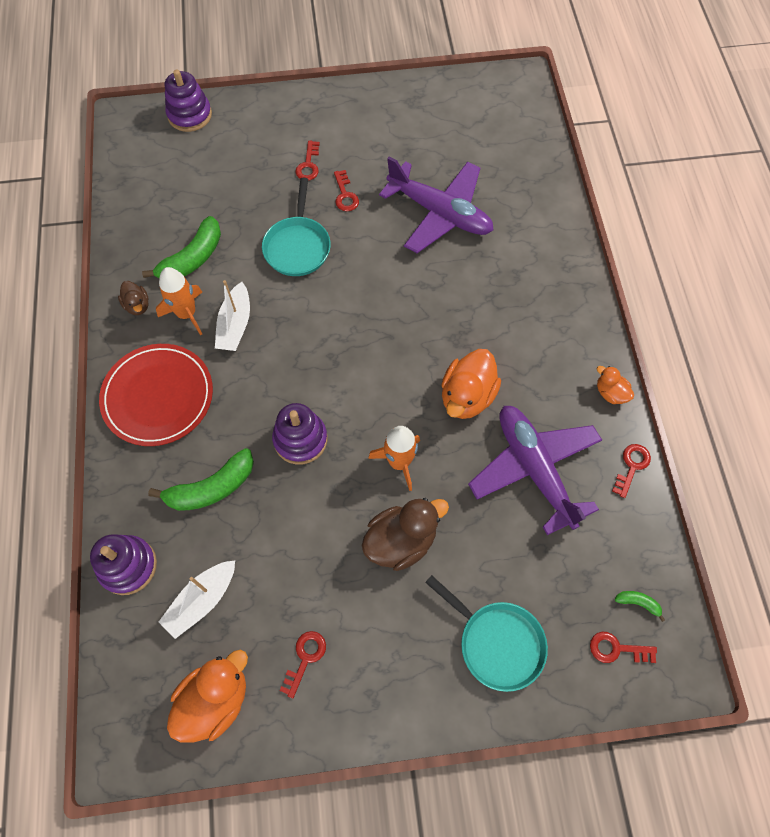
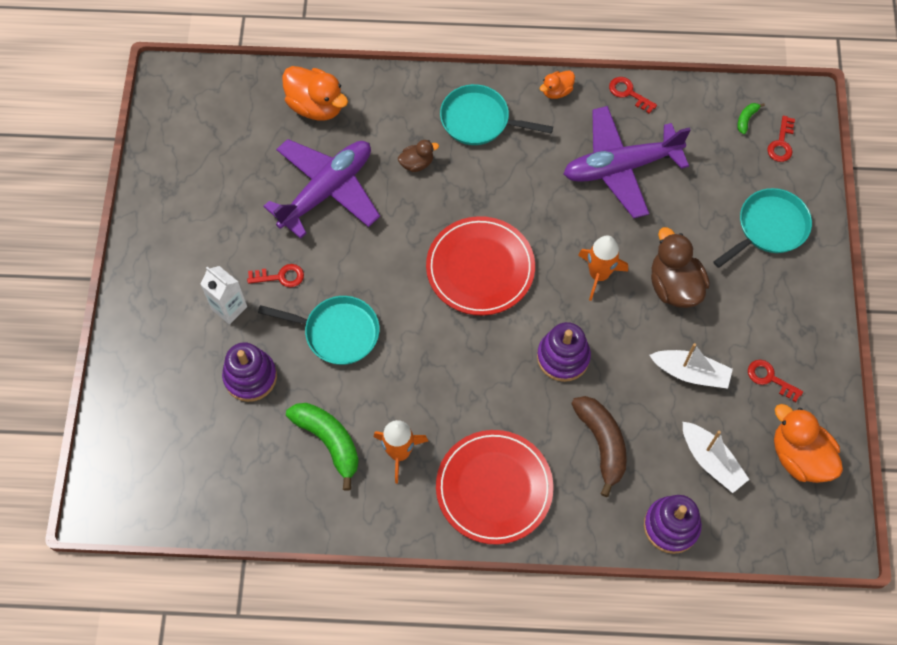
camera: 80 degrees left, 0 degrees up
brown duck [118,281,148,315] -> brown duck moved to [398,140,439,172]
green banana [148,448,254,511] -> brown banana [571,396,627,497]
purple stacking toy [165,69,212,132] -> purple stacking toy moved to [222,342,277,402]
white boat [215,280,250,351] -> white boat moved to [649,343,733,389]
red key [295,141,320,181] -> white carton [200,266,247,324]
orange duck [441,349,501,419] -> orange duck moved to [282,66,348,120]
none -> red plate [426,216,535,316]
none -> turquoise pan [440,84,553,145]

